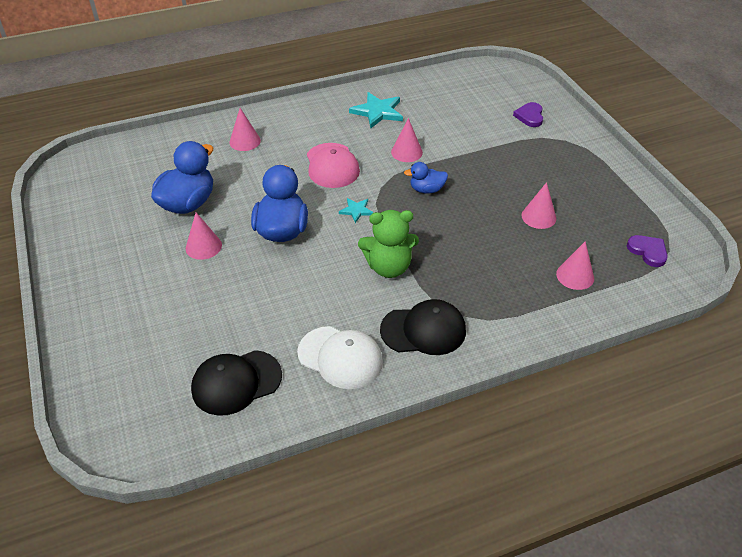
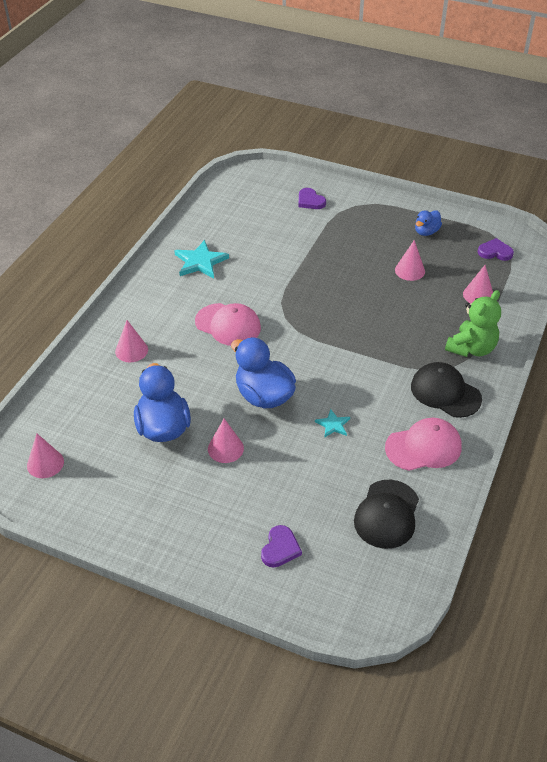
camera: 45 degrees left, 0 degrees up
white cap [297,326,383,389] -> pink cap [385,418,462,471]
turquoise star [339,198,374,223] -> turquoise star moved to [315,409,350,438]
green teddy bear [358,210,419,278] -> green teddy bear moved to [445,290,501,357]
black cap [380,299,466,355] -> black cap turned 90 degrees counterclockwise [411,362,482,418]
pink cone [391,118,423,162] -> pink cone moved to [27,434,64,478]
blue duck [404,162,448,193] -> blue duck moved to [415,210,442,236]
none -> purple heart [261,525,302,568]

